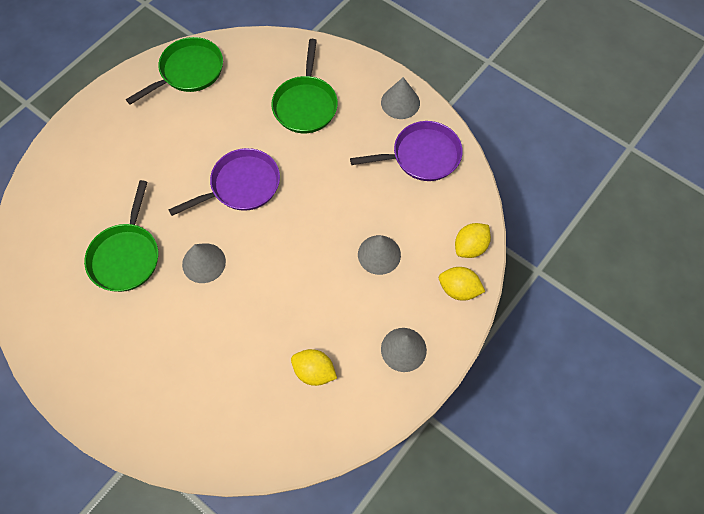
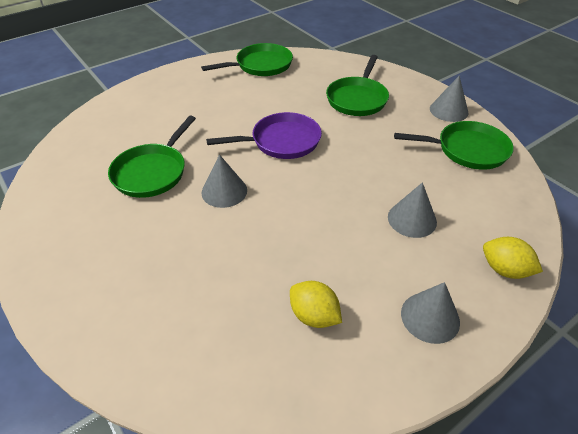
camera: 15 degrees right, 20 degrees down
purple pan [350,121,463,181] -> green pan [394,121,514,170]
yellow lemon [455,223,491,258] -> none

